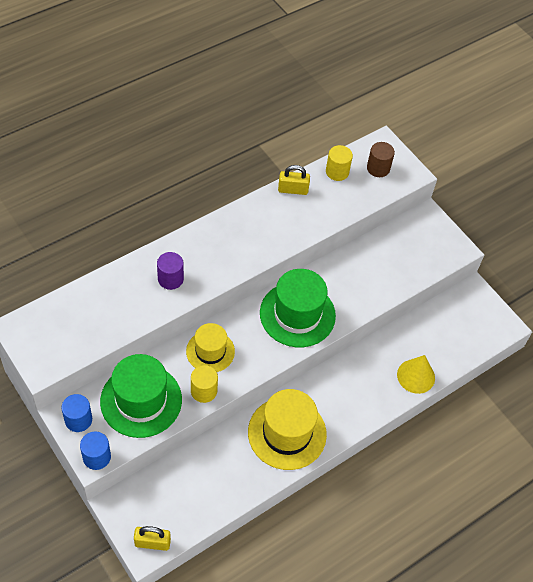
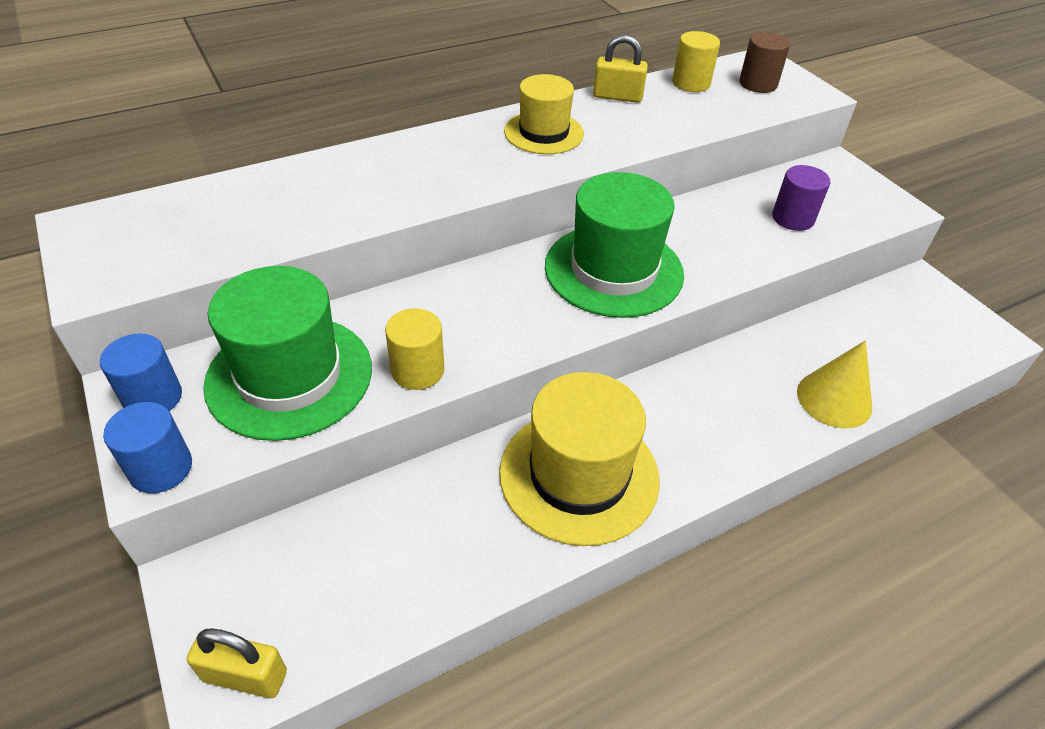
camera: 10 degrees right, 10 degrees down
purple cylinder [157,252,184,290] -> purple cylinder moved to [772,165,830,231]
yellow hat [186,323,235,372] -> yellow hat moved to [504,74,584,154]

